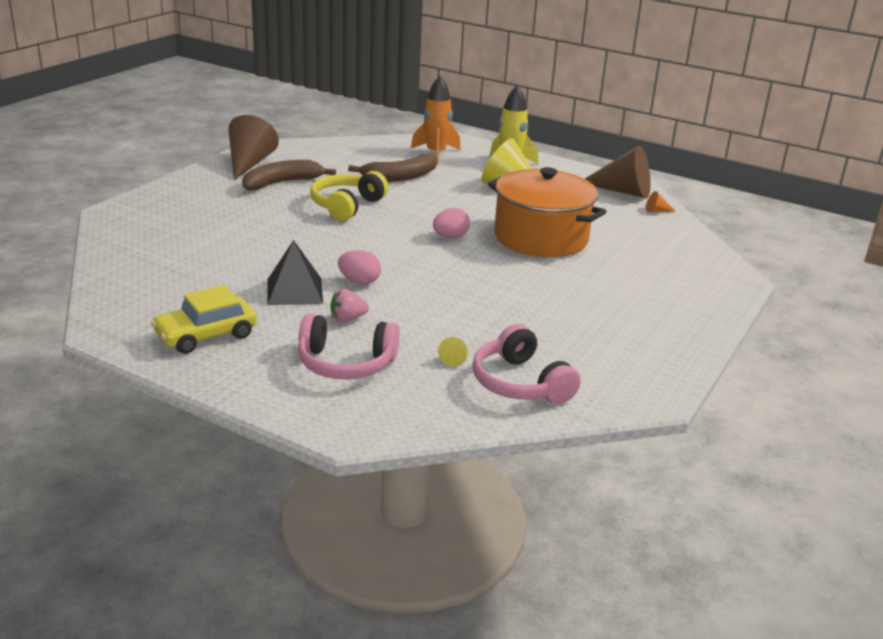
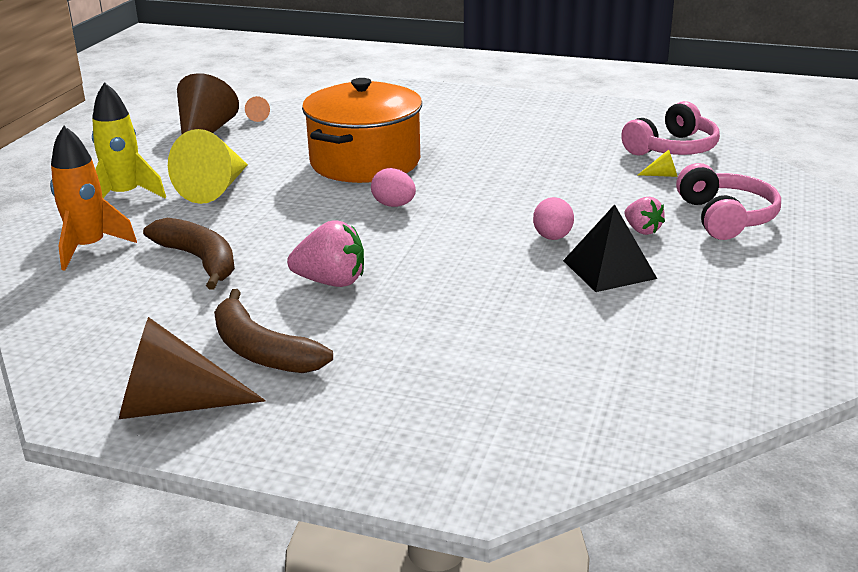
camera: 100 degrees left, 0 degrees up
yellow car [151,285,257,354] -> none
yellow headphones [310,171,388,221] -> pink strawberry [287,220,364,287]

